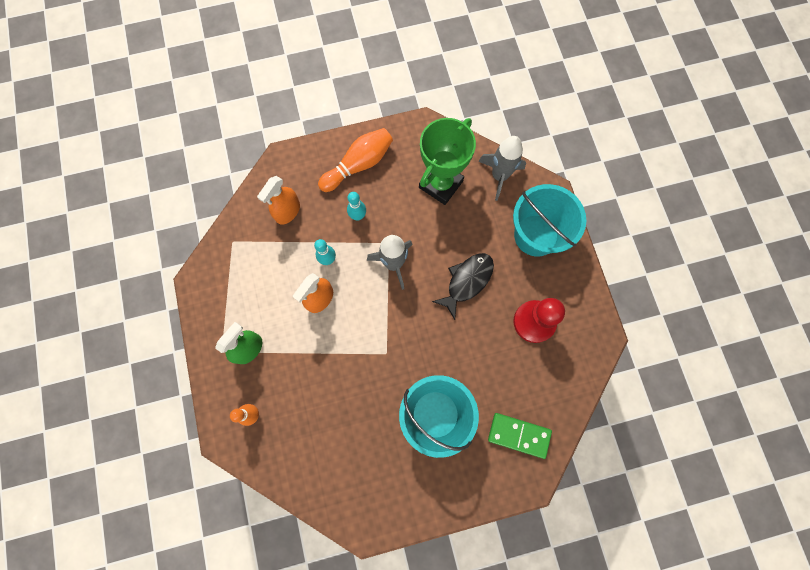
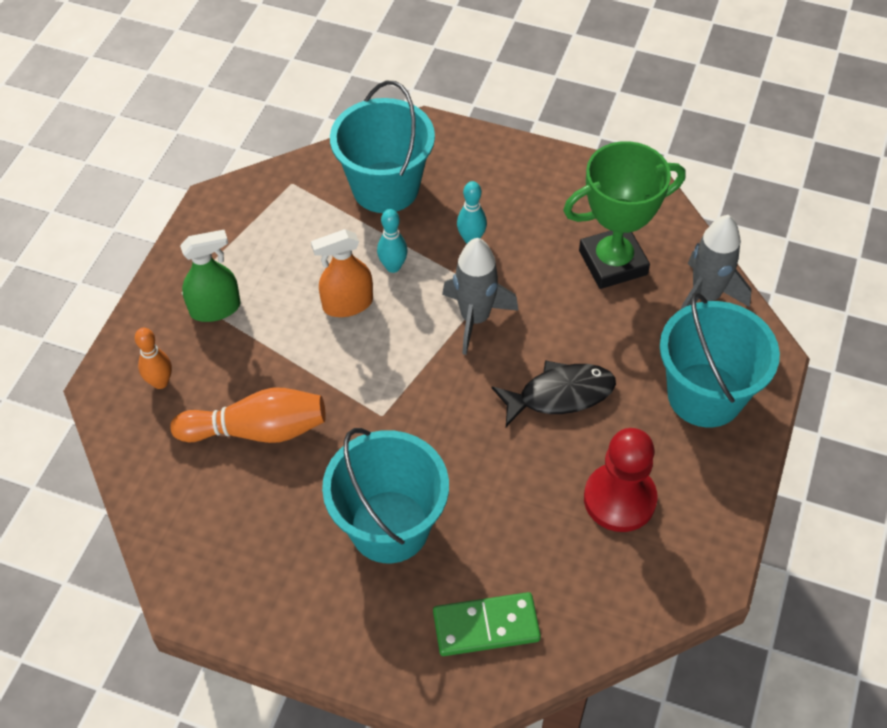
camera: 35 degrees right, 20 degrees down
orange spray bottle [257,176,300,225] -> turquoise bucket [330,81,435,213]
orange bowling pin [318,128,393,192] -> orange bowling pin moved to [170,387,326,443]
green domino [488,413,552,459] -> green domino turned 60 degrees counterclockwise [433,592,541,656]

